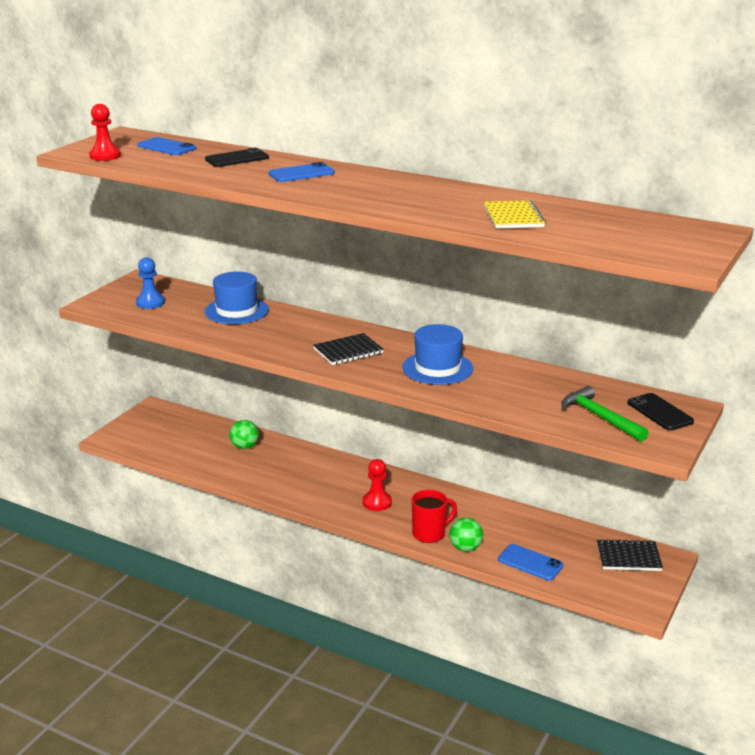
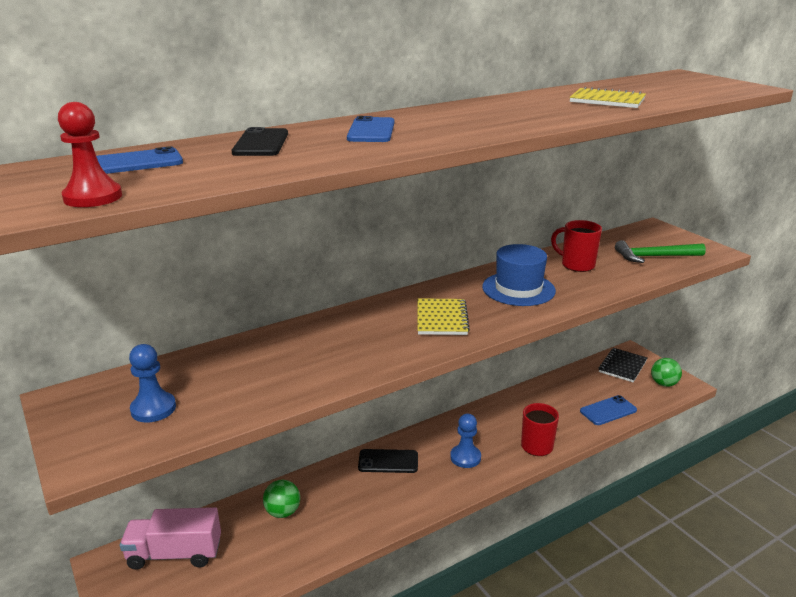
camera: 60 degrees left, 0 degrees up
blue hat [205,272,269,324] -> none
black notebook [313,333,384,365] -> yellow notebook [417,298,470,335]
red pawn [363,459,392,511] -> blue pawn [450,414,481,468]
green ball [449,517,483,552] -> green ball moved to [651,358,682,387]
black phone [628,393,694,431] -> black phone moved to [358,449,418,473]
none -> pink truck [120,507,221,570]
none -> red mug [551,220,602,272]

